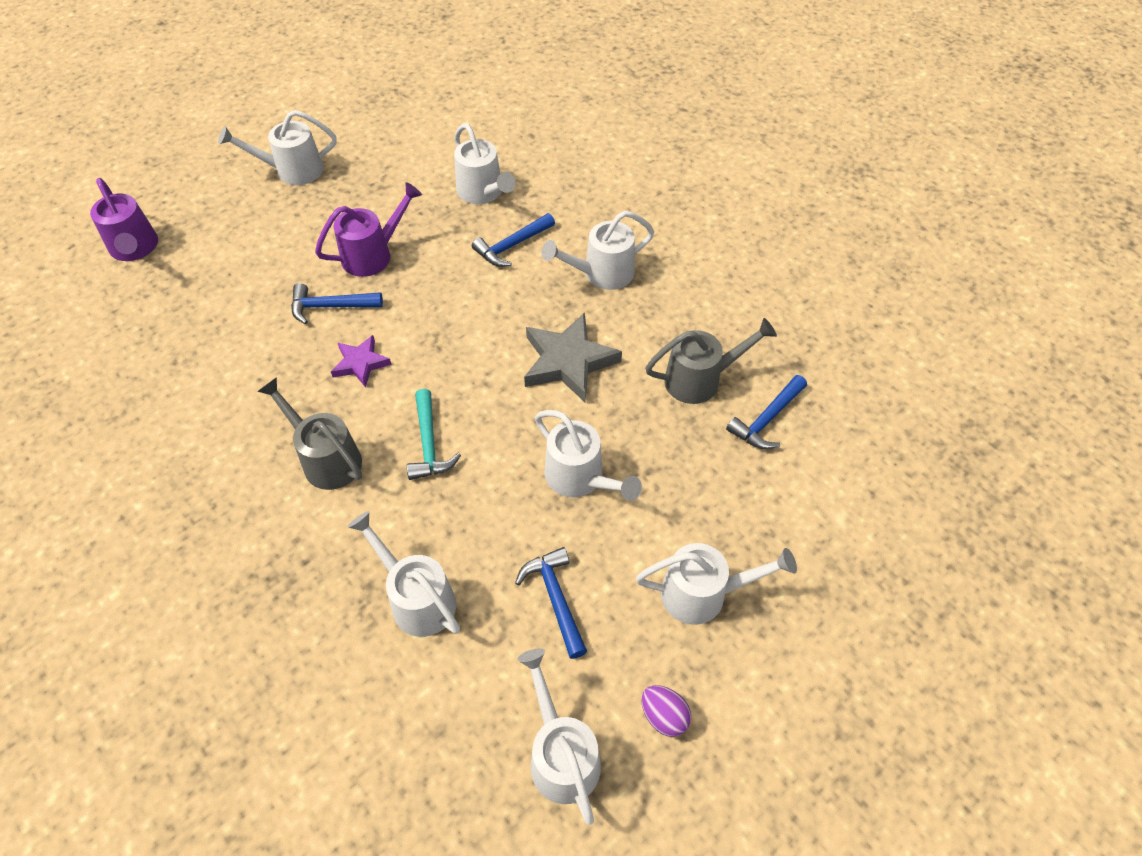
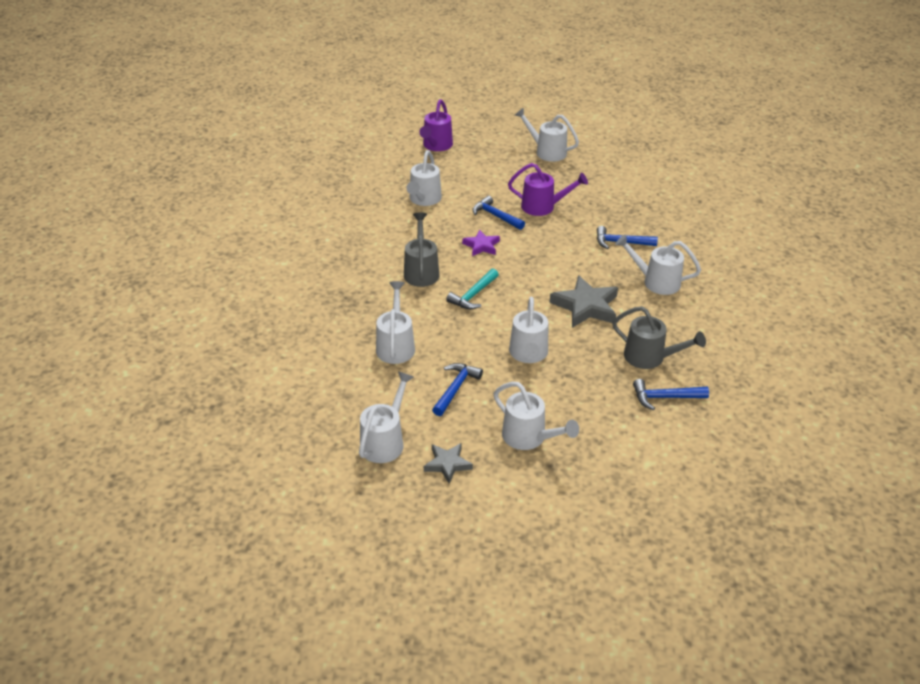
camera: 45 degrees right, 15 degrees down
white watering can [454,123,516,204] -> white watering can moved to [407,150,442,206]
purple egg [642,685,691,737] -> grey star [424,443,473,484]

